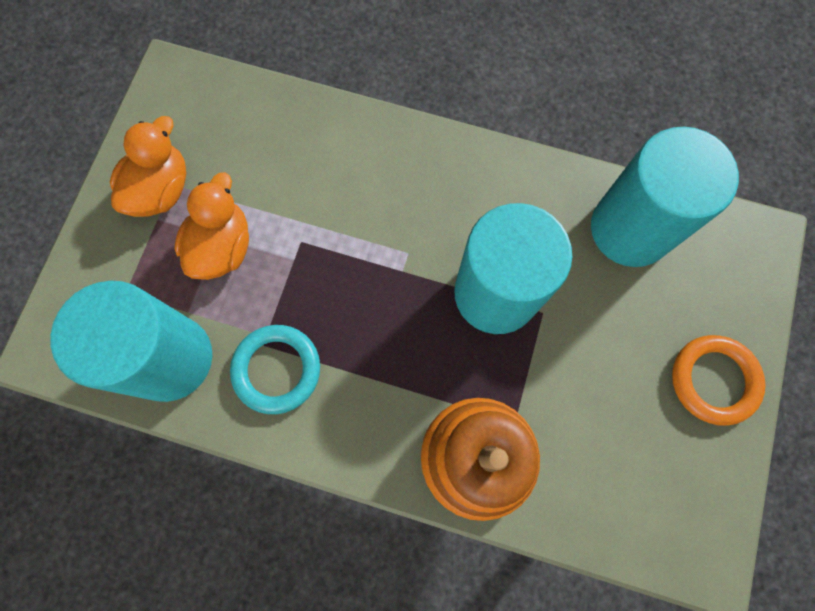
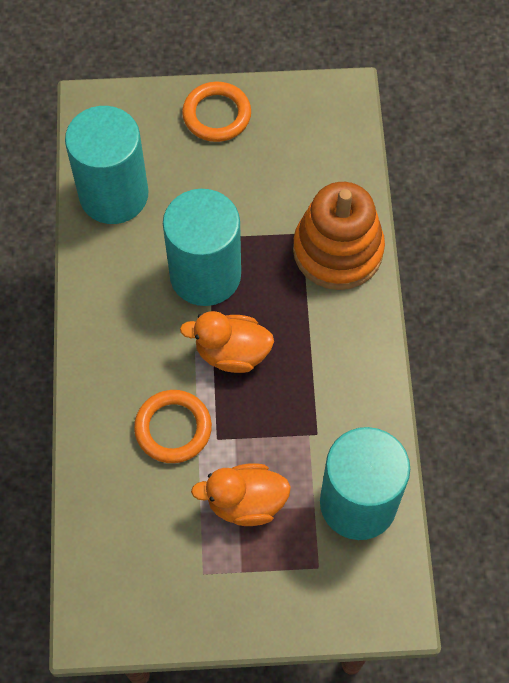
camera: 110 degrees left, 10 degrees down
orange duck [110,116,186,217] -> orange duck moved to [180,311,274,373]
turquoise ring [230,325,320,414] -> none
none -> orange ring [134,390,212,463]

